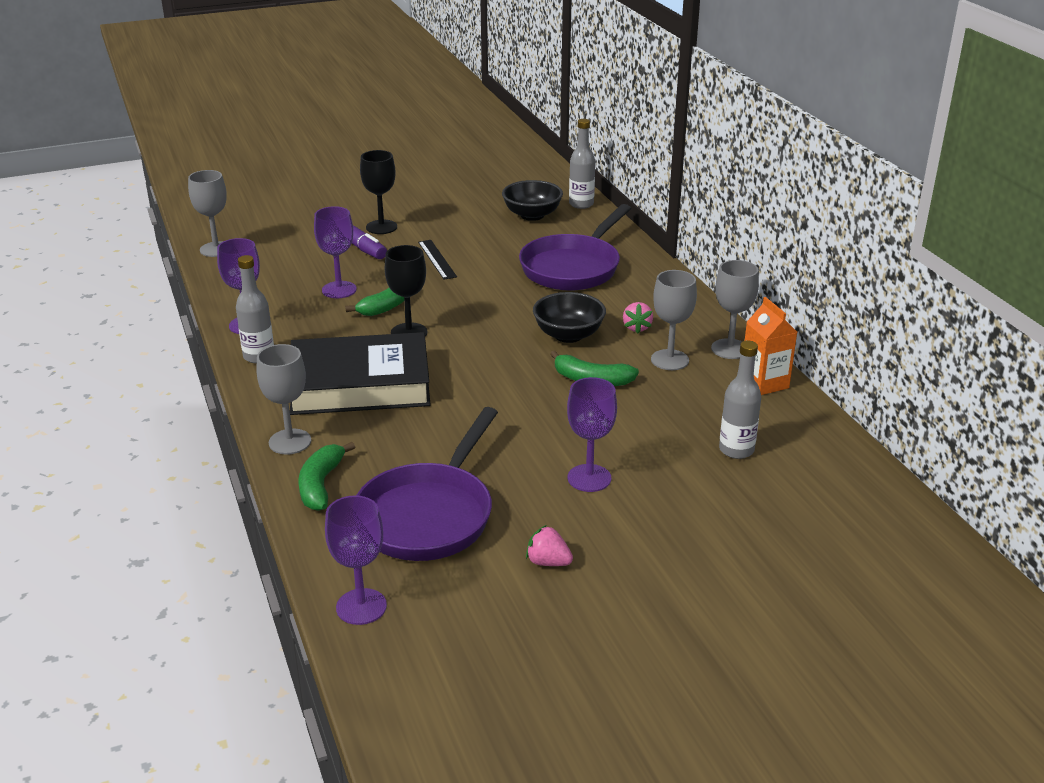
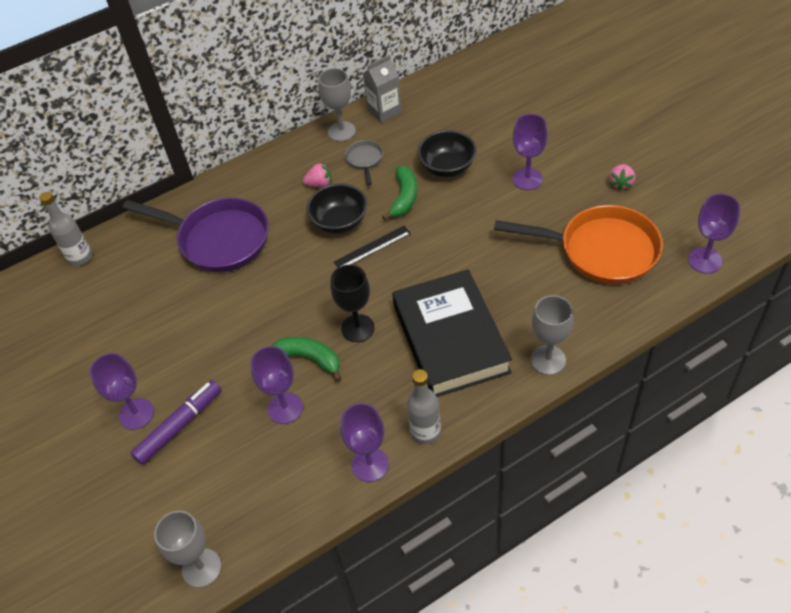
camera: 95 degrees left, 20 degrees up
green banana [299,442,355,511] -> none
purple pan [356,407,498,561] -> orange pan [494,205,663,284]
black goblet [360,150,397,234] -> purple goblet [89,353,154,430]
black ruler [418,240,457,280] -> black ruler moved to [334,226,411,268]
black bowl [502,180,563,221] -> black bowl moved to [418,130,477,177]
grey goblet [651,270,697,370] -> grey pan [345,140,383,186]
grey bottle [719,341,761,459] -> none
orange carton [745,297,797,395] -> grey carton [363,54,402,123]

